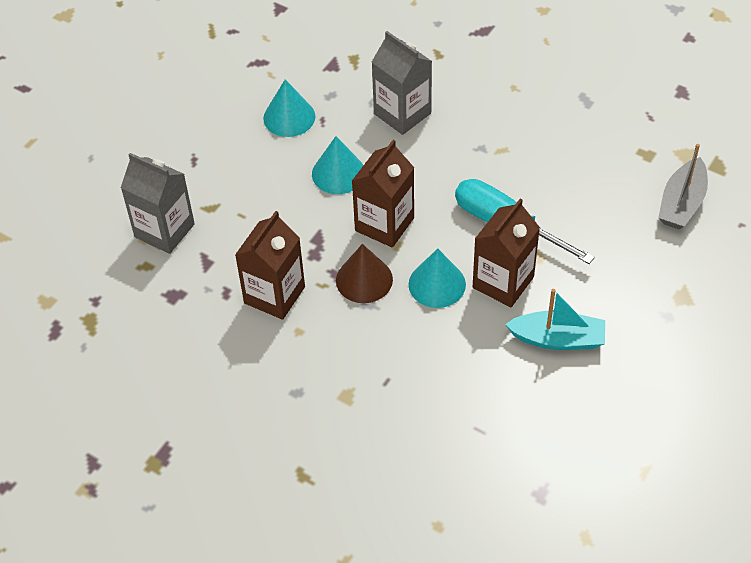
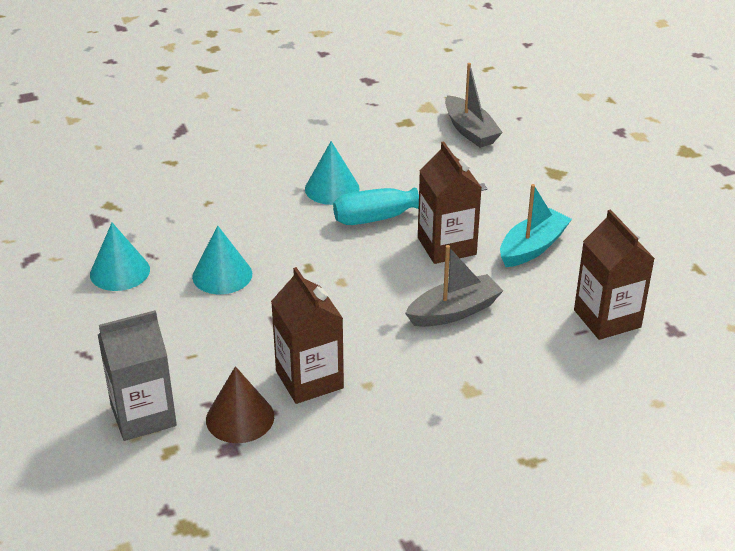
camera: 55 degrees left, 15 degrees down
brown cone [336,244,393,303] -> brown cone moved to [206,366,274,443]
brown carton [352,140,414,248] -> brown carton moved to [574,209,655,340]
grey carton [372,31,432,135] -> none
turquoise cone [408,248,466,308] -> turquoise cone moved to [305,141,360,205]
none -> grey boat [405,245,503,327]

